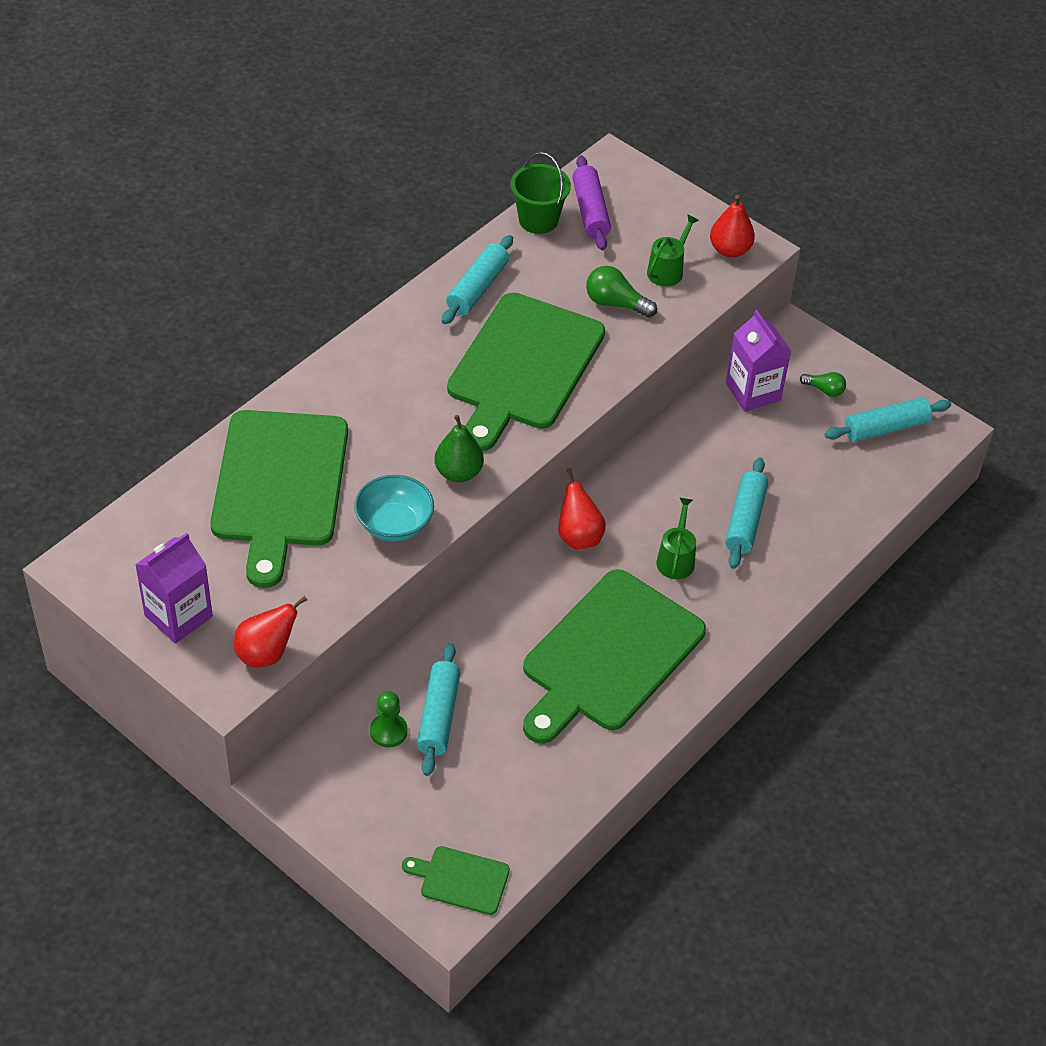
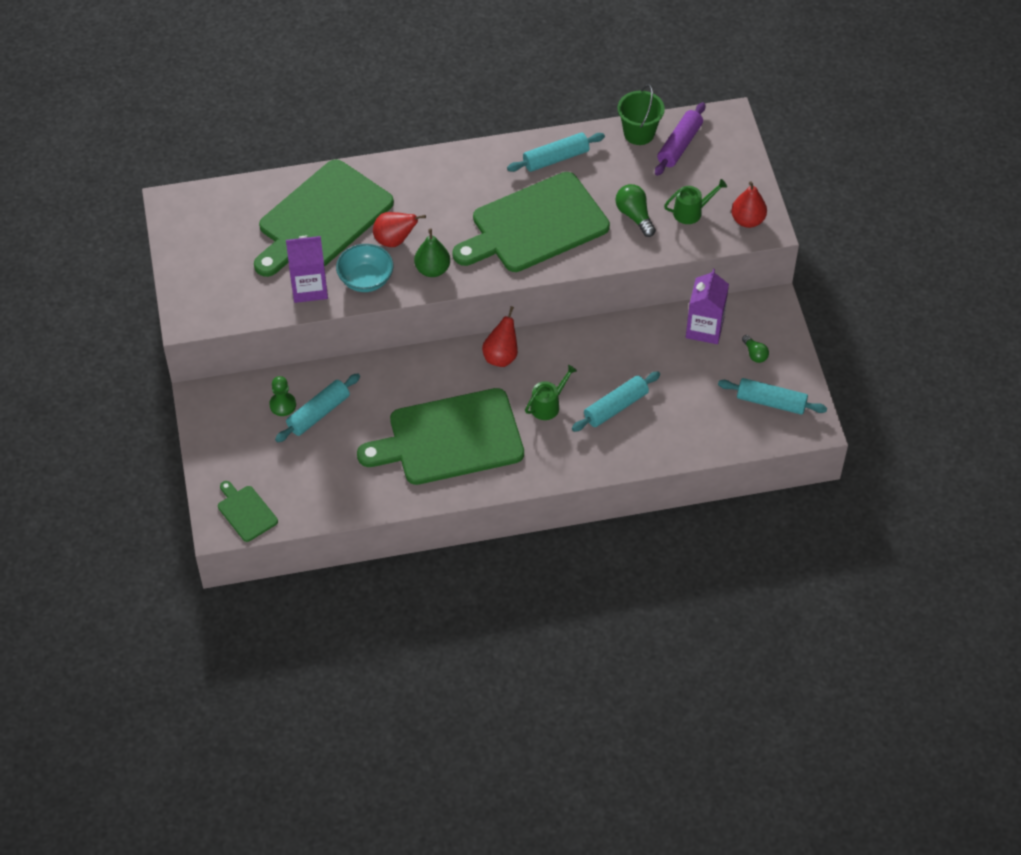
camera: 40 degrees right, 5 degrees up
purple carton [135,533,213,644] -> purple carton moved to [286,236,328,303]
red pear [234,596,307,667] -> red pear moved to [373,212,426,247]

